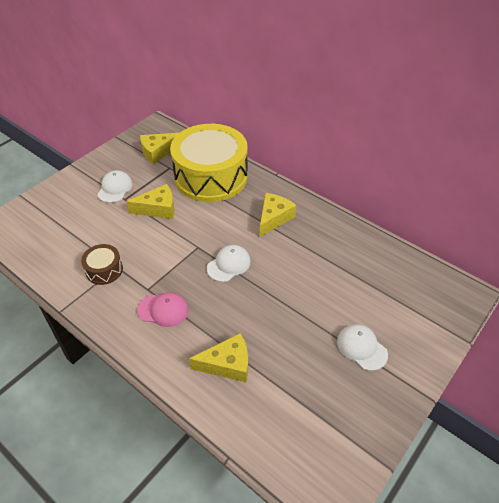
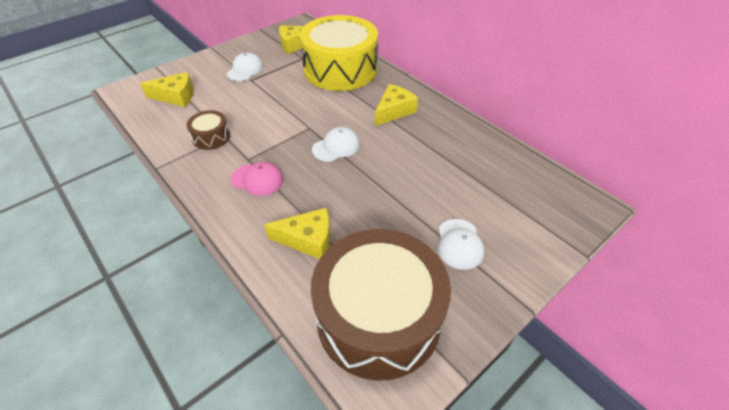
camera: 10 degrees right, 0 degrees up
yellow cheese [126,184,174,219] -> yellow cheese moved to [140,72,194,107]
white cap [337,324,388,371] -> white cap turned 150 degrees counterclockwise [438,219,484,270]
none -> brown drum [311,229,451,381]

